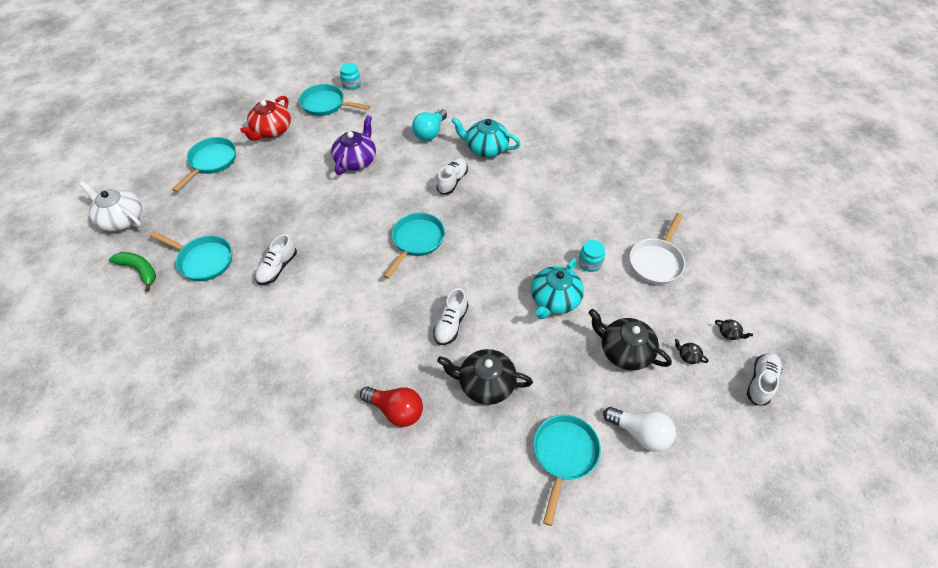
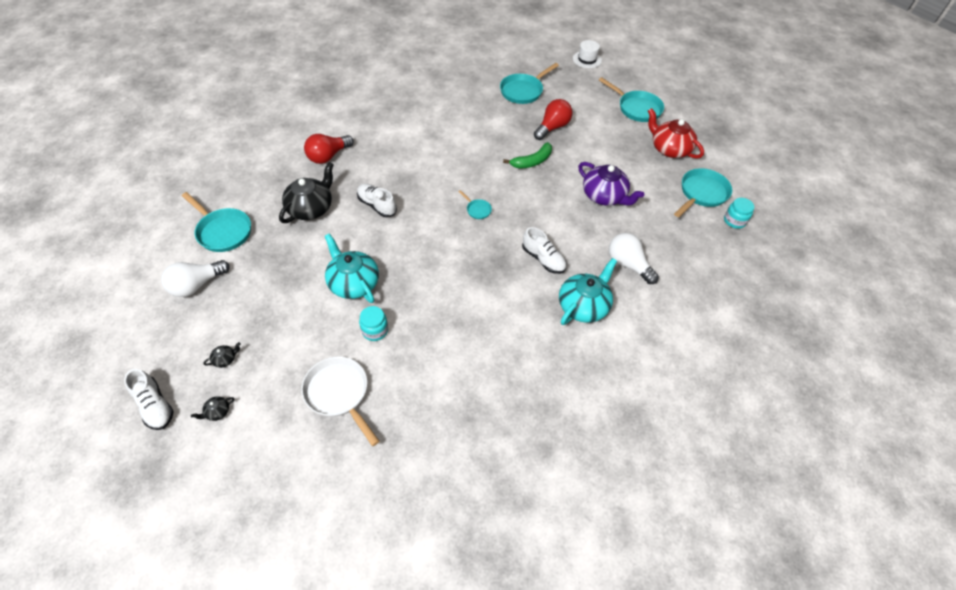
camera: 110 degrees right, 0 degrees up
white teapot [79,181,142,231] -> white hat [573,40,602,68]
green banana [109,252,156,292] -> green banana moved to [503,142,552,169]
white shoe [255,234,297,285] -> none
turquoise pan [383,213,445,279] -> turquoise pan [459,190,492,219], size x0.49
turquoise light bulb [412,109,447,141] -> white light bulb [609,233,659,284]
black teapot [589,309,672,370] -> none
none -> red light bulb [534,99,572,140]

